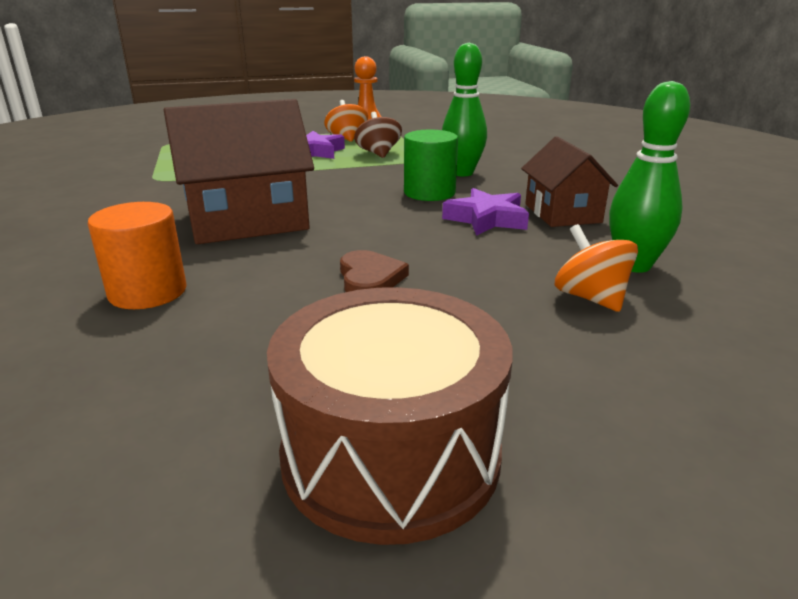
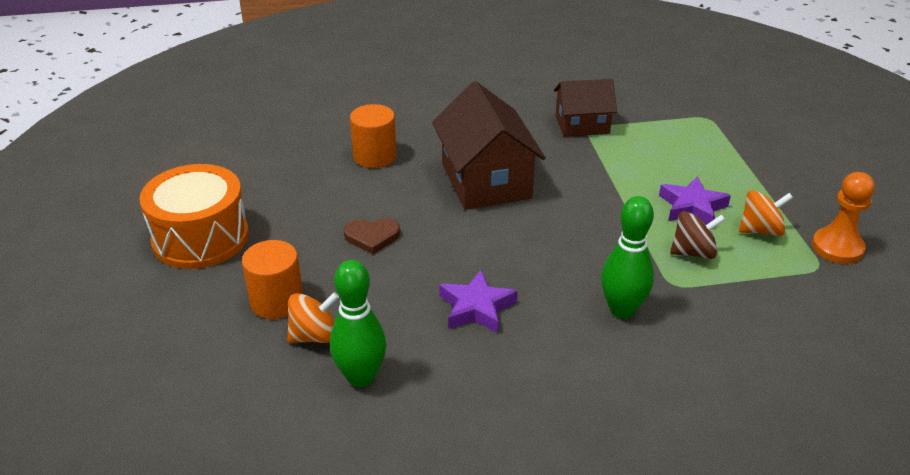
camera: 95 degrees right, 10 degrees up
brown drum [267,287,512,545] -> orange drum [139,164,249,269]
green cylinder [404,130,458,201] -> none
brown house [521,136,618,227] -> brown house moved to [554,79,617,137]
none -> orange cylinder [242,240,303,319]

